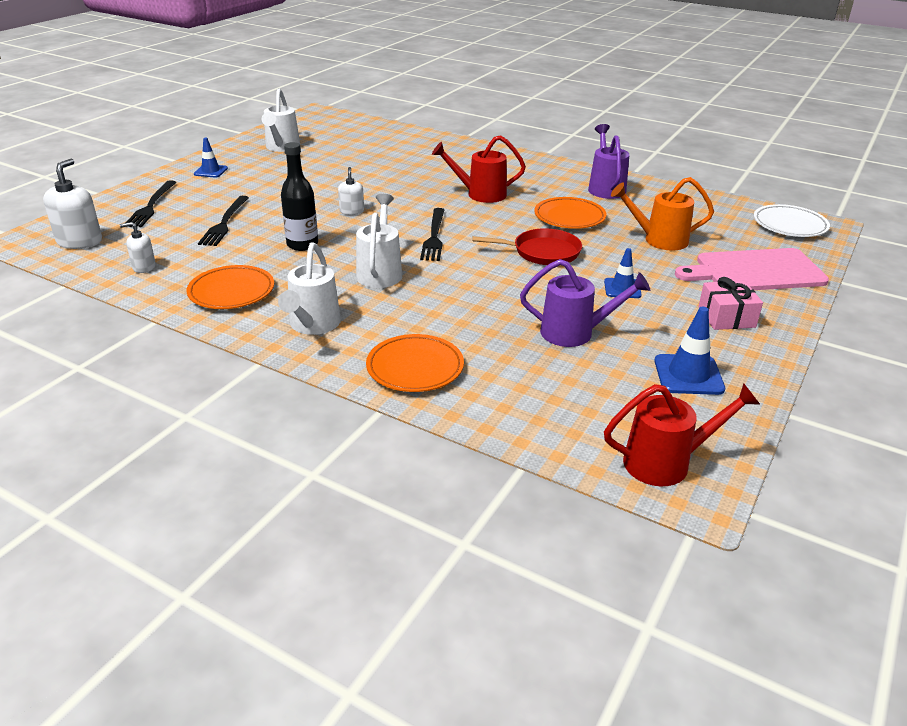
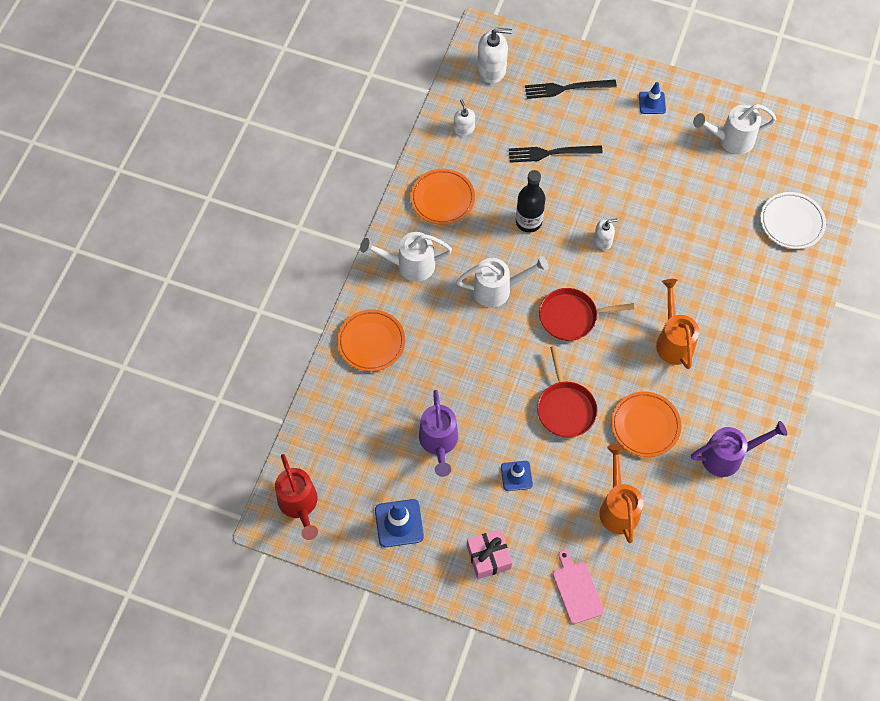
camera: 80 degrees right, 30 degrees up
black fork [420,208,444,261] -> red pan [539,288,634,341]
red watering can [432,135,526,203] -> orange watering can [656,279,699,369]
pink cutting board [675,248,829,290] -> pink cutting board [553,550,604,624], size x0.55
white plate [754,204,830,237] -> white plate moved to [760,192,826,249]

